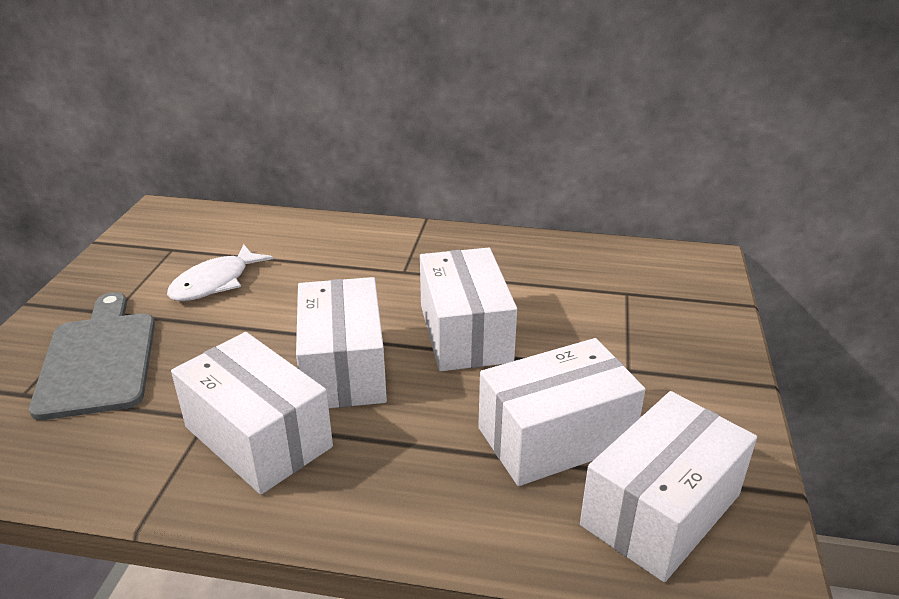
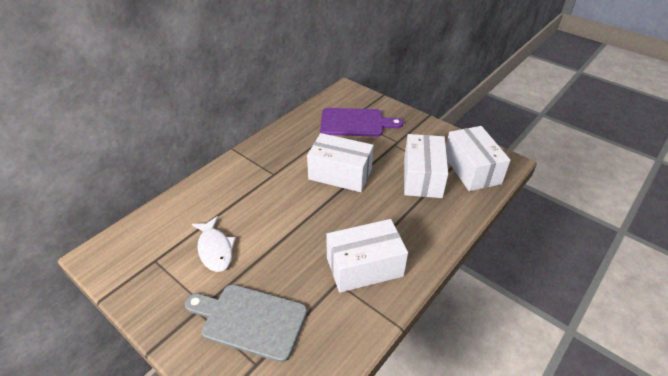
camera: 60 degrees left, 10 degrees up
white box [296,277,387,408] -> none
none -> purple cutting board [320,108,403,137]

